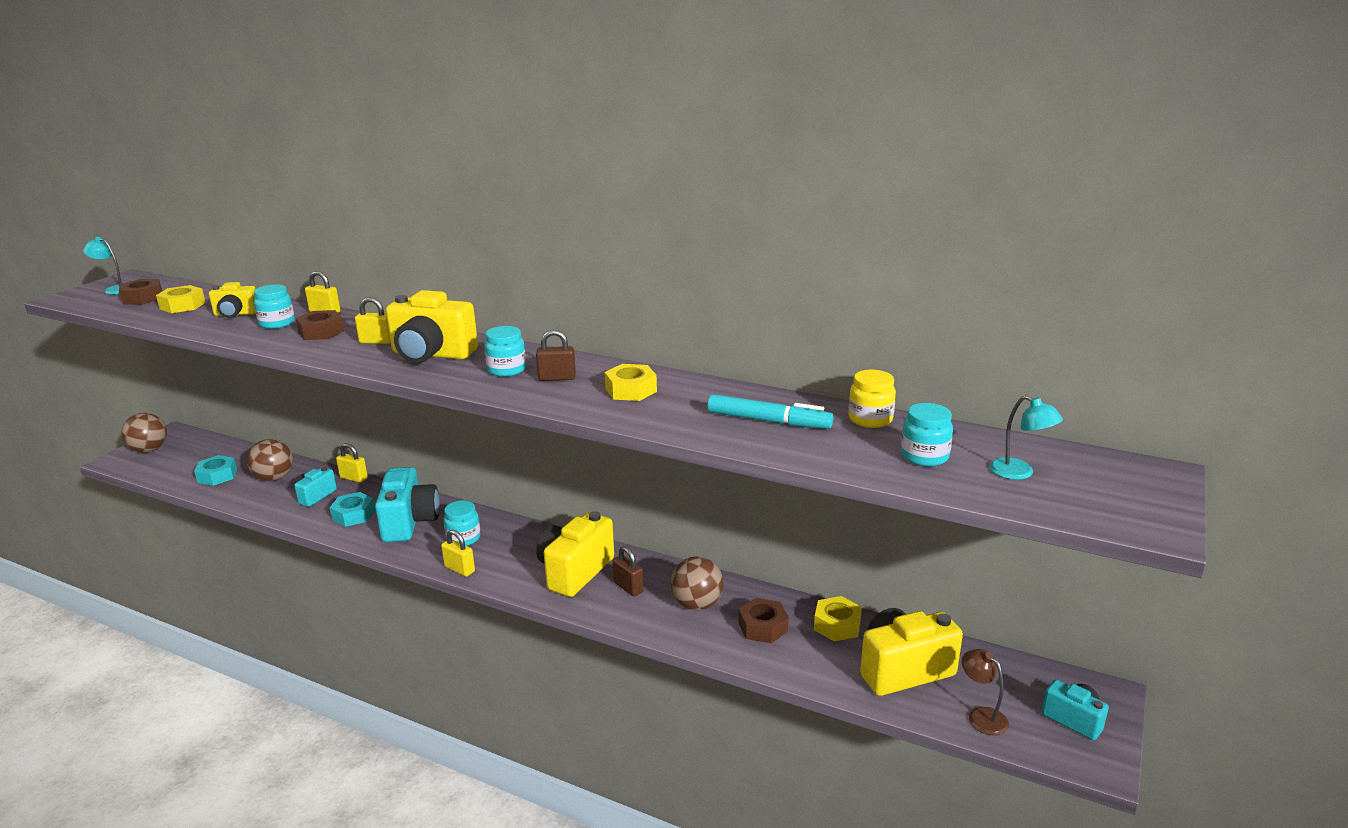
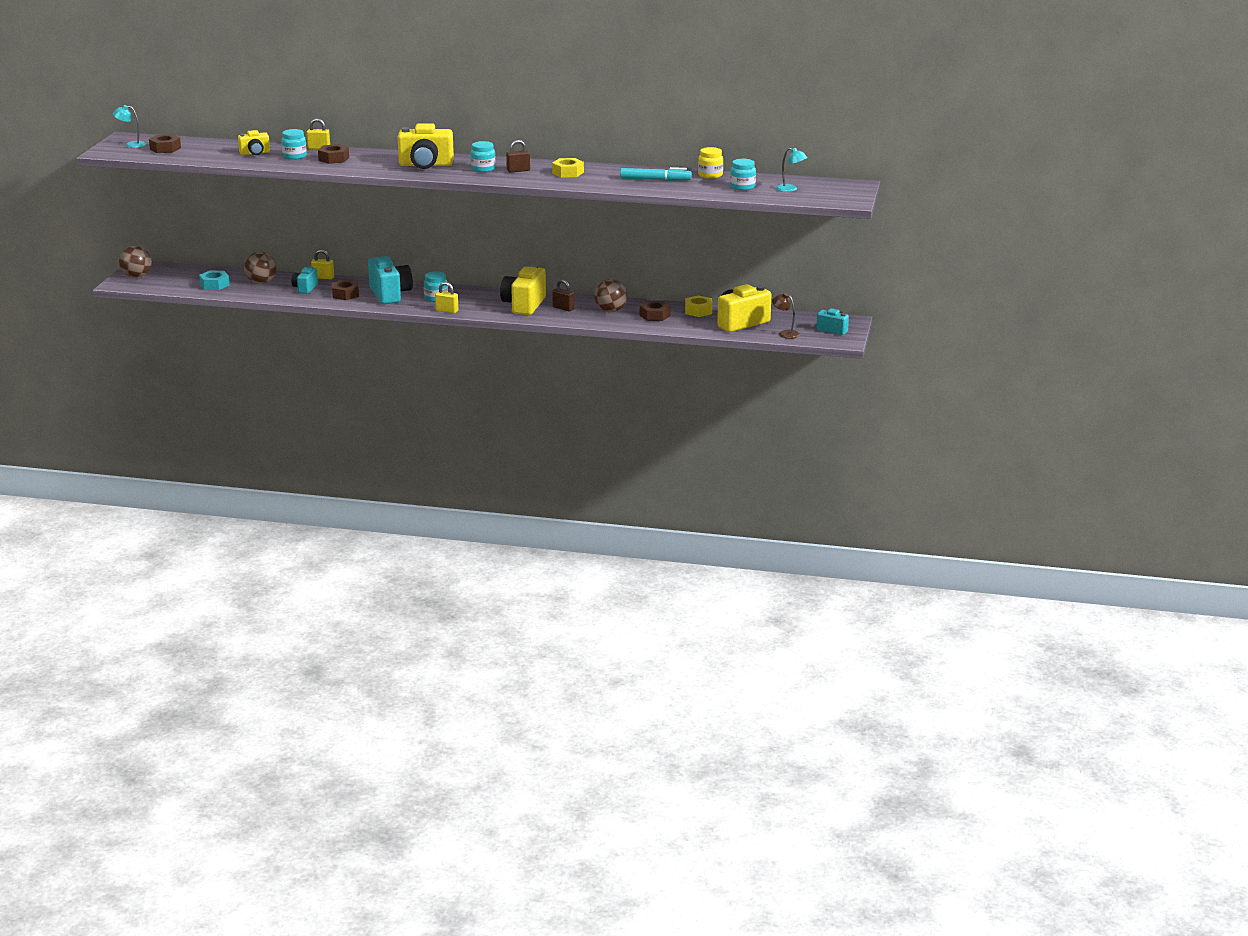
camera: 15 degrees left, 0 degrees up
yellow nut [156,285,206,313] -> none
turquoise nut [330,492,375,527] -> brown nut [332,280,359,300]
yellow padlock [355,297,391,344] -> none

